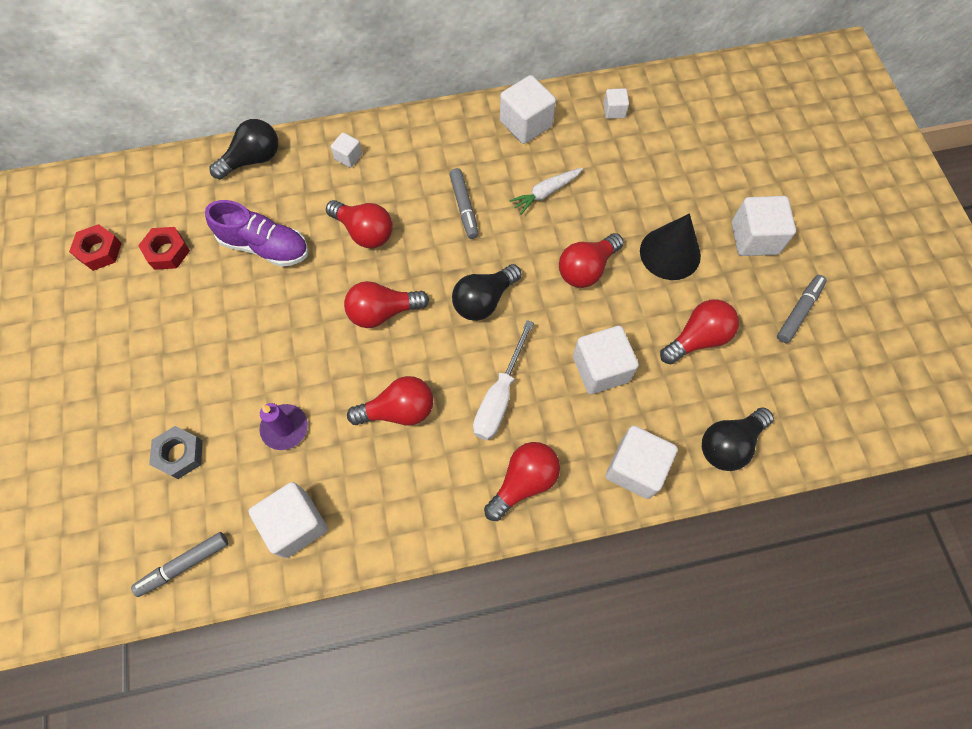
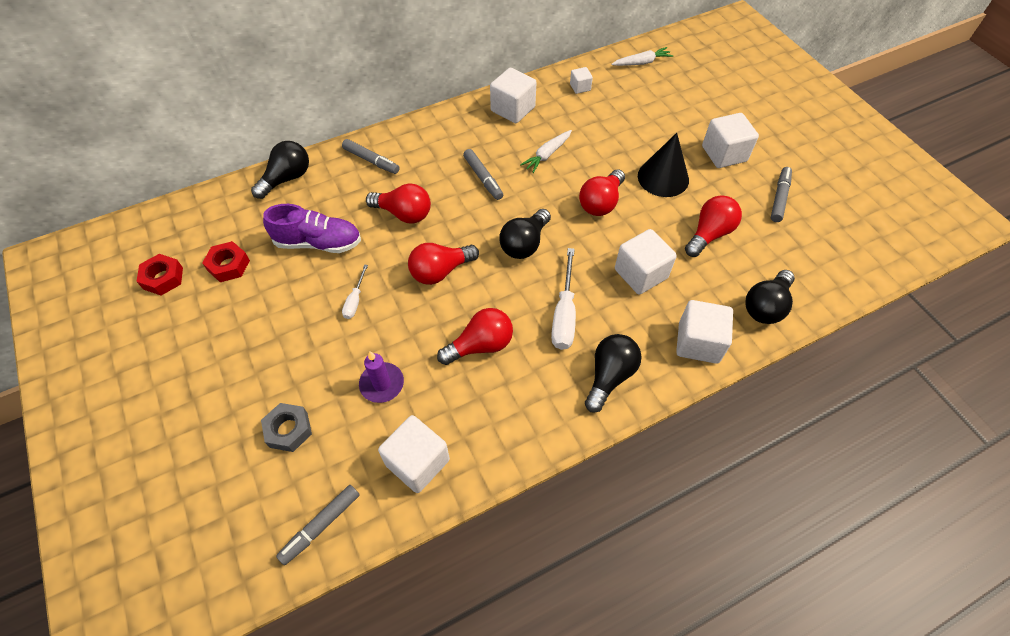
camera: 15 degrees left, 10 degrees down
white cube [331,133,362,168] -> grey marker [342,139,400,174]
red light bulb [484,442,560,521] -> black light bulb [585,334,641,413]
none -> white screwdriver [342,264,368,319]
none -> white carrot [611,47,673,66]

